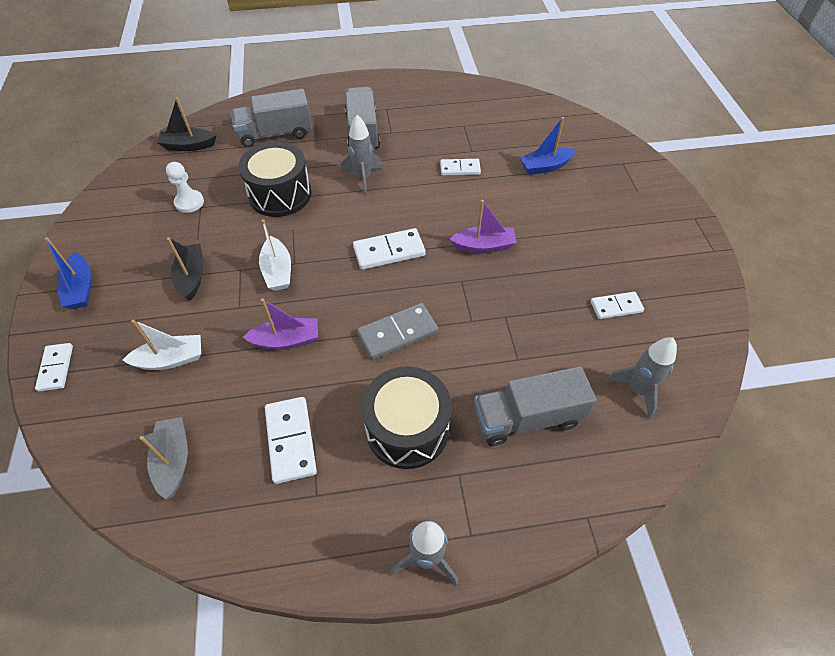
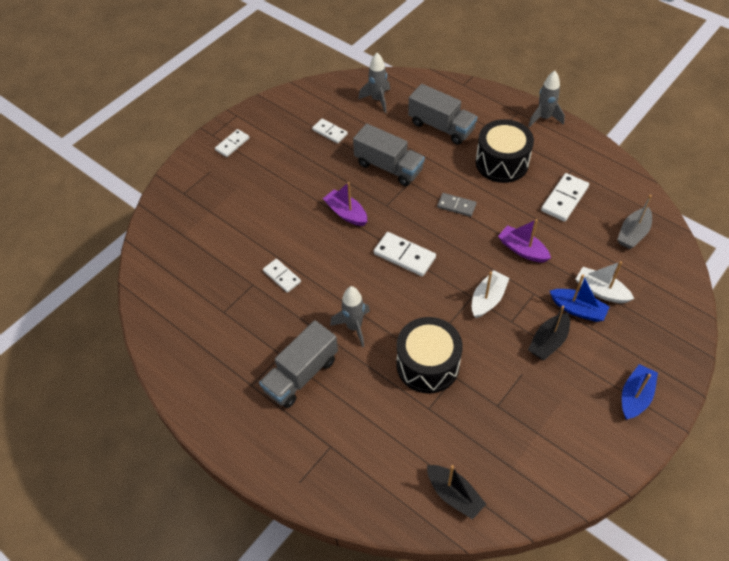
camera: 130 degrees left, 0 degrees up
white domino [35,343,73,392] -> white domino moved to [215,129,249,157]
white pawn [166,162,204,213] -> none
grey truck [231,89,312,147] -> grey truck moved to [353,123,425,186]
grey domino [357,303,438,360] -> grey domino [437,193,476,217], size x0.66
blue boat [520,117,576,175] -> blue boat moved to [550,274,610,322]

